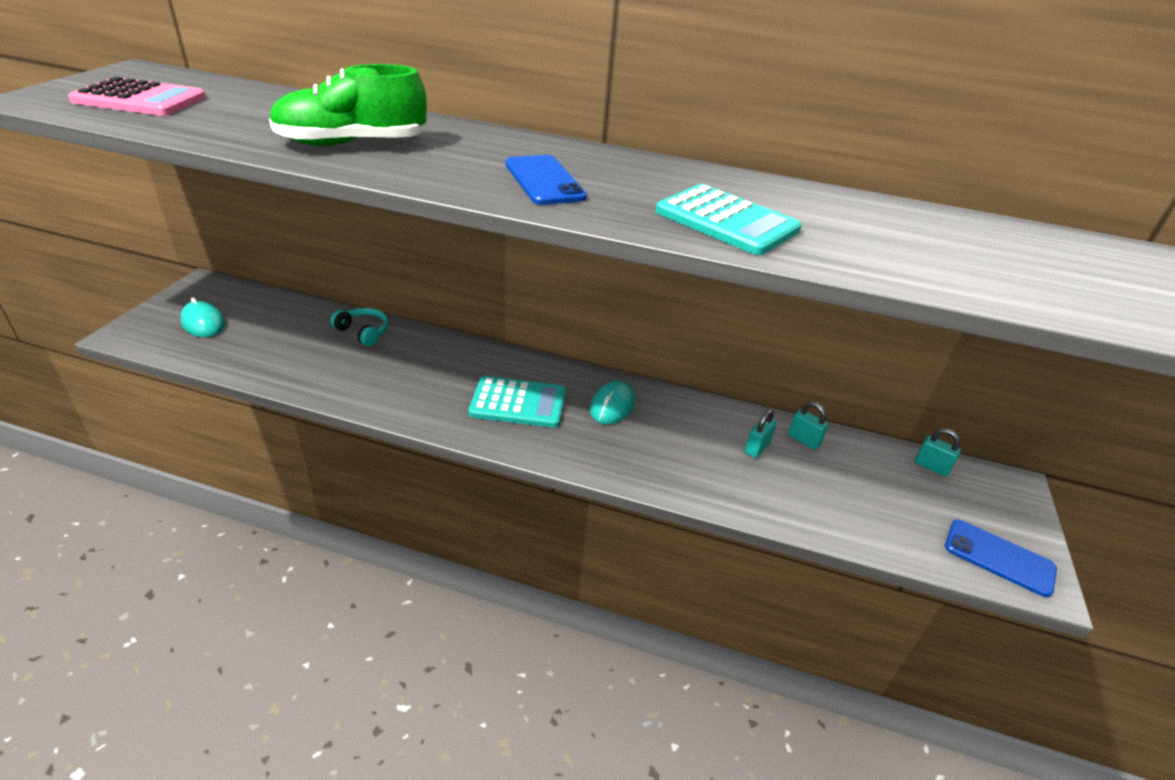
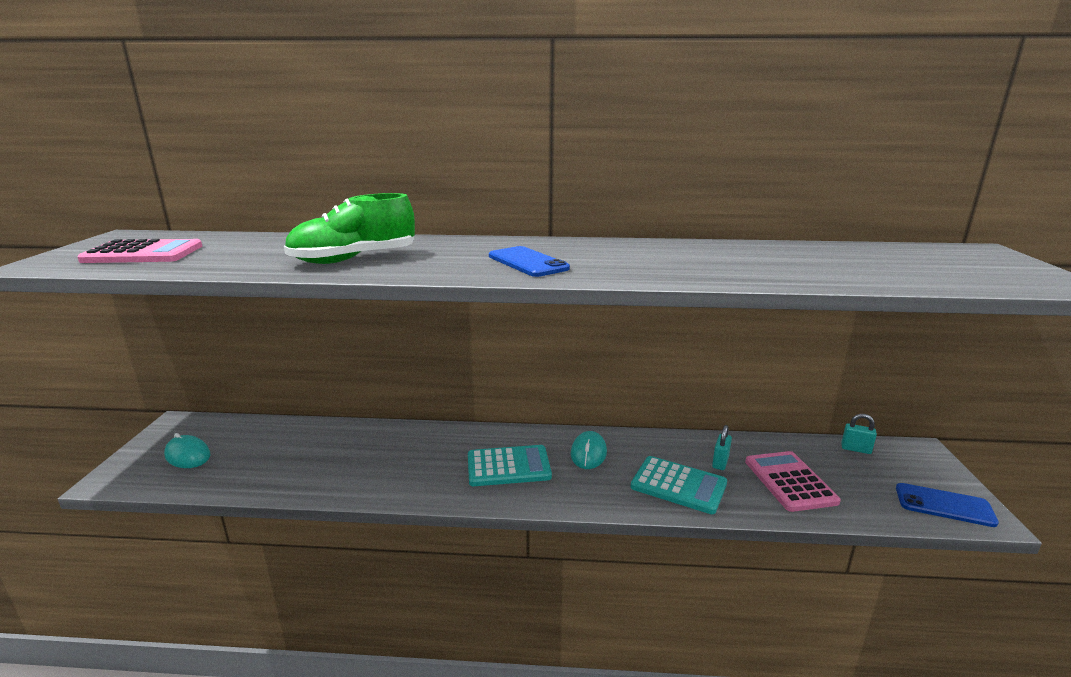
camera: 10 degrees left, 15 degrees down
turquoise headphones [330,308,388,346] -> none
turquoise calculator [655,184,802,255] -> turquoise calculator moved to [631,456,727,514]
turquoise padlock [788,401,829,450] -> none
none -> pink calculator [745,451,841,512]

